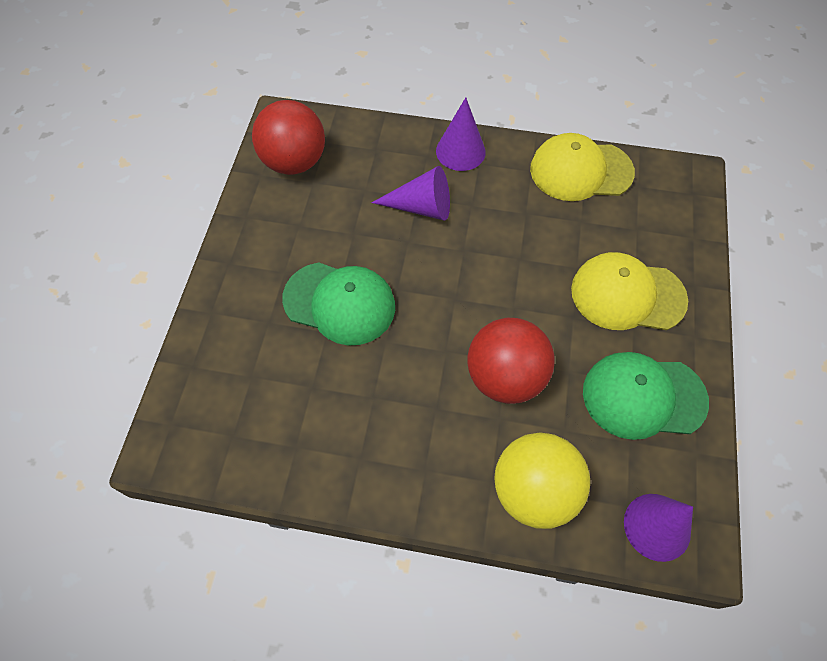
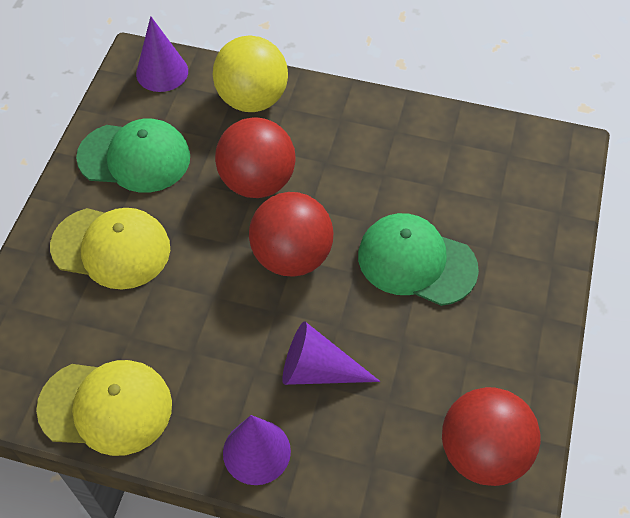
camera: 175 degrees left, 5 degrees down
none -> red ball [249,192,334,277]

